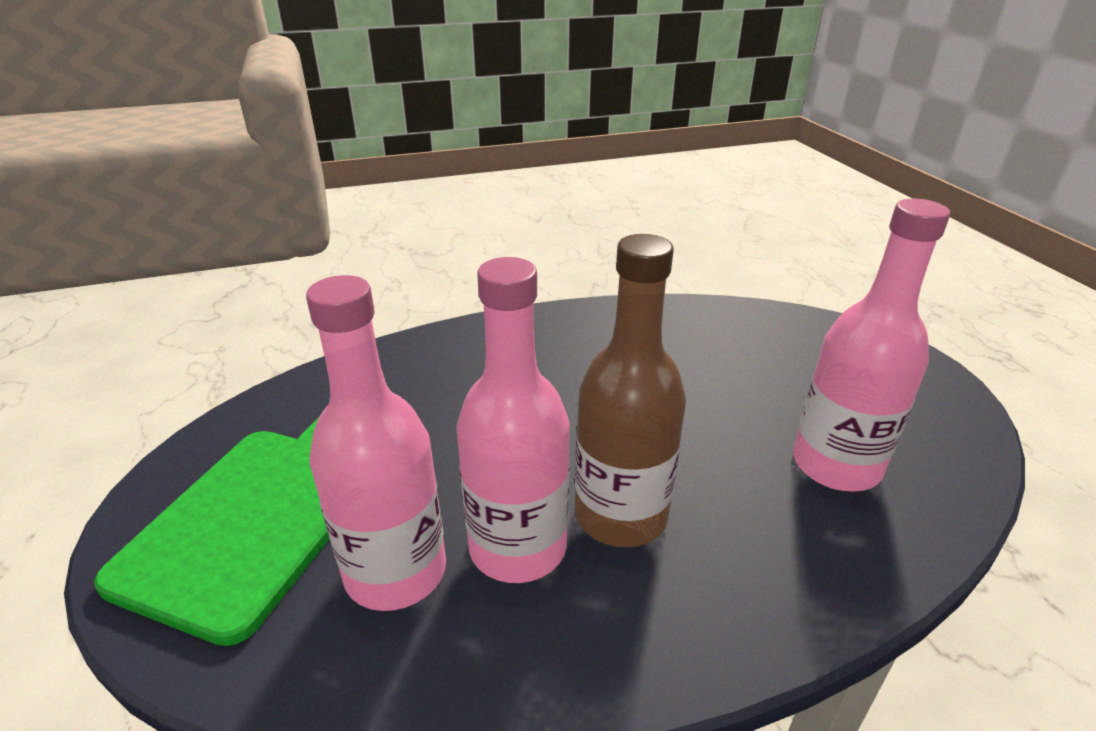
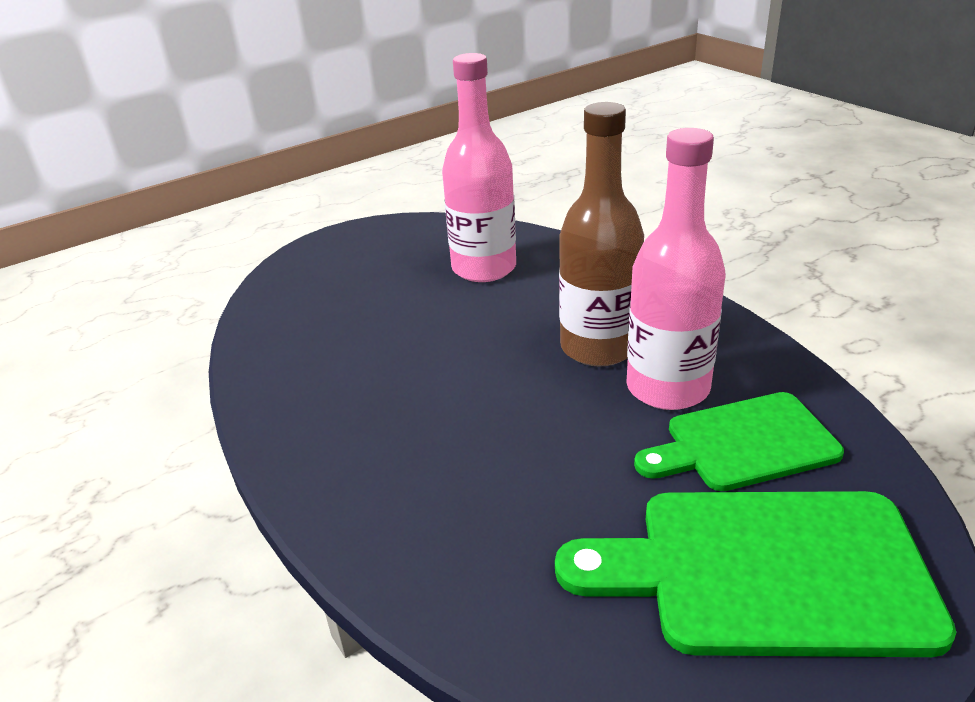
camera: 105 degrees left, 0 degrees up
pink bottle [306,275,446,611] -> green cutting board [634,392,844,491]

